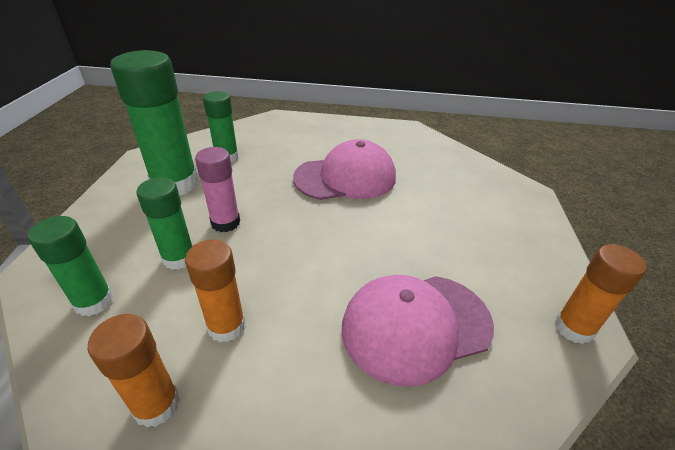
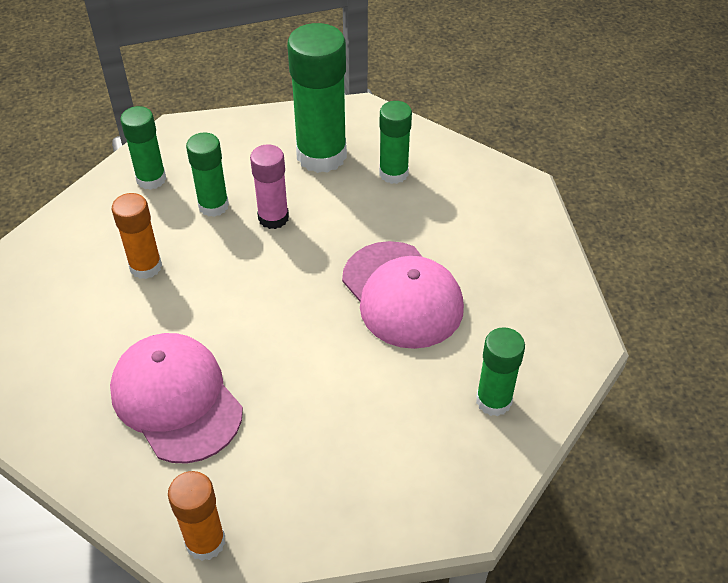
camera: 75 degrees right, 10 degrees up
orange glue stick [88,314,180,428] -> none
none -> green glue stick [476,327,525,416]

